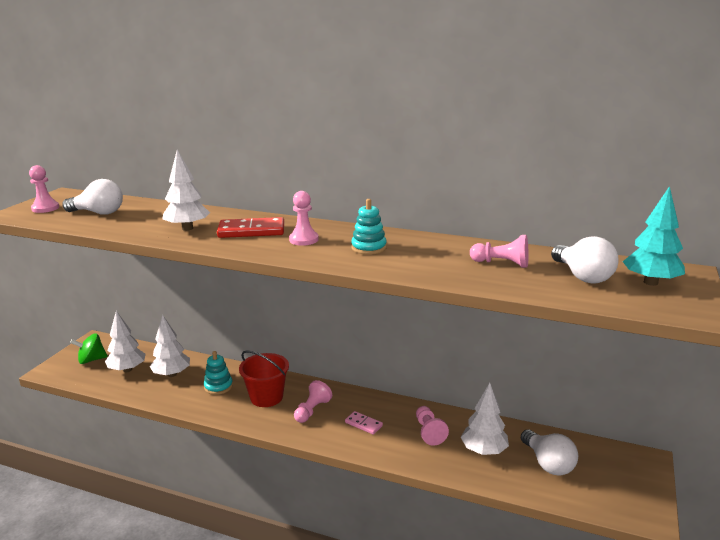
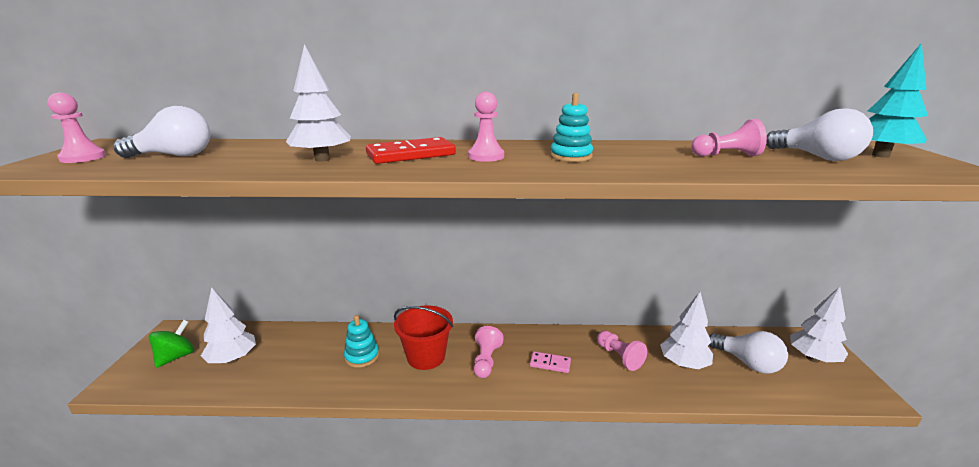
camera: 20 degrees left, 0 degrees up
green spinning top [70,334,108,364] -> green spinning top turned 150 degrees clockwise [149,320,194,368]
white tree [150,315,190,377] -> white tree moved to [790,287,848,363]

